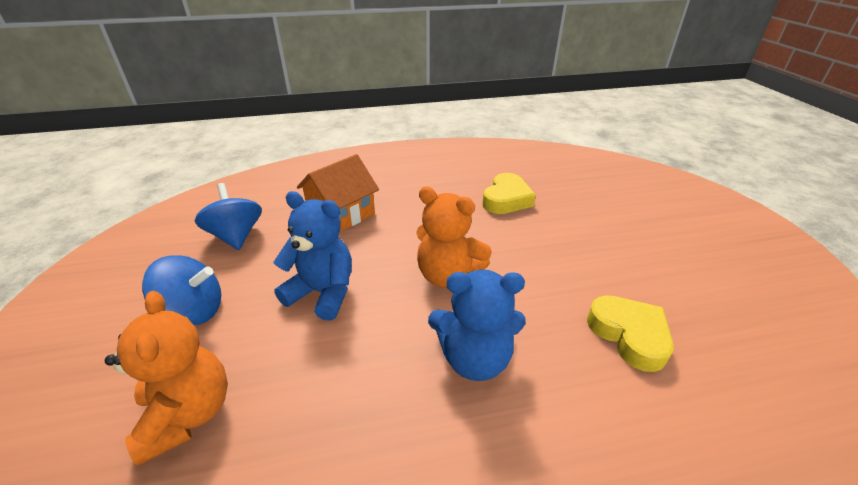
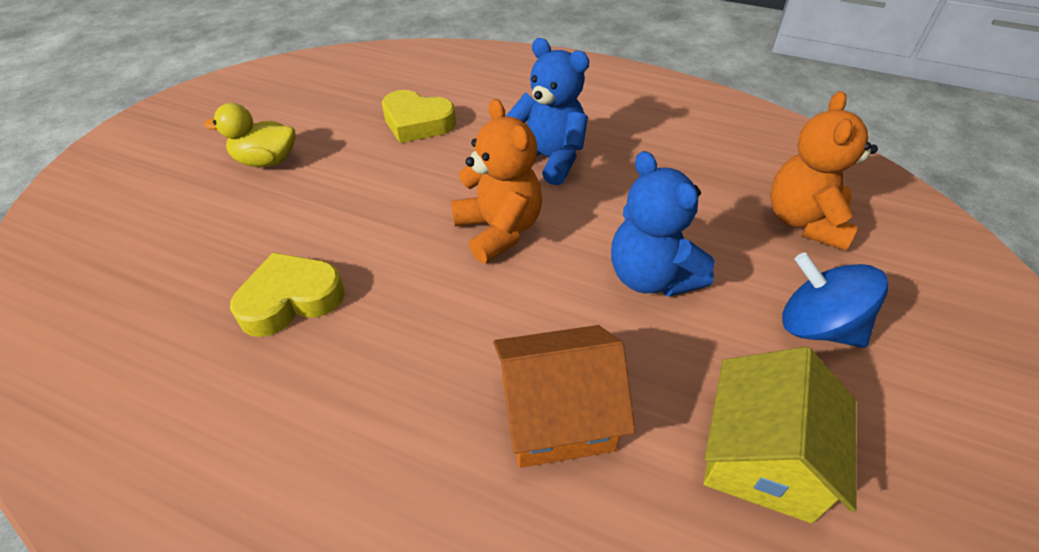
camera: 145 degrees left, 10 degrees up
blue spinning top [195,183,262,250] -> yellow house [703,347,856,523]
yellow heart [587,295,674,372] -> yellow heart turned 75 degrees counterclockwise [382,90,456,143]
none -> yellow duck [204,103,295,167]

